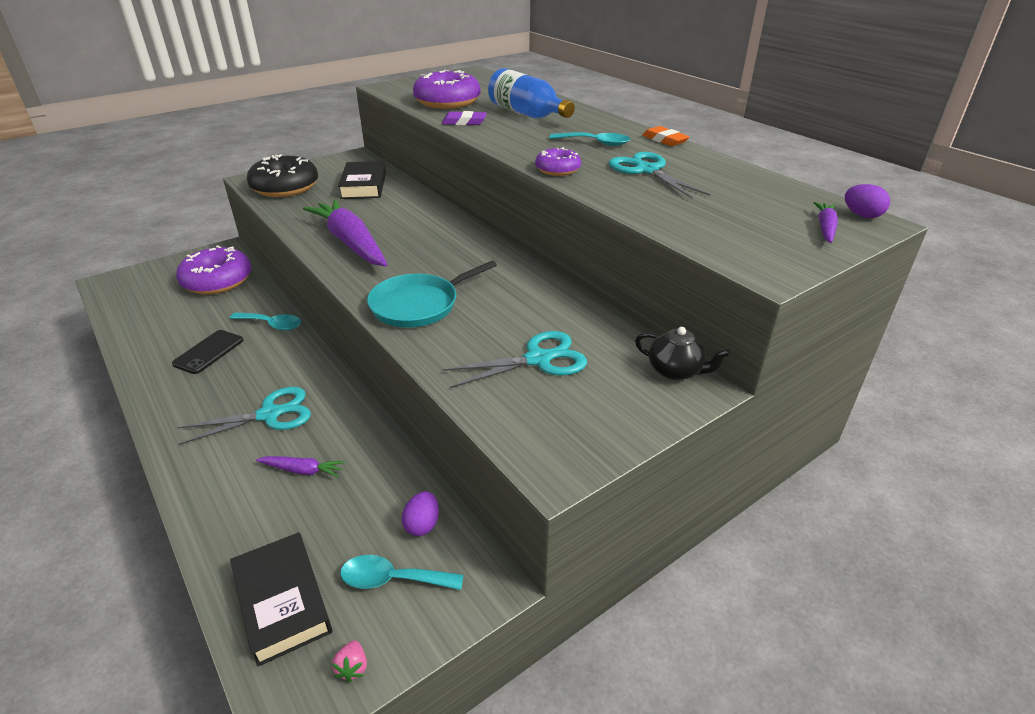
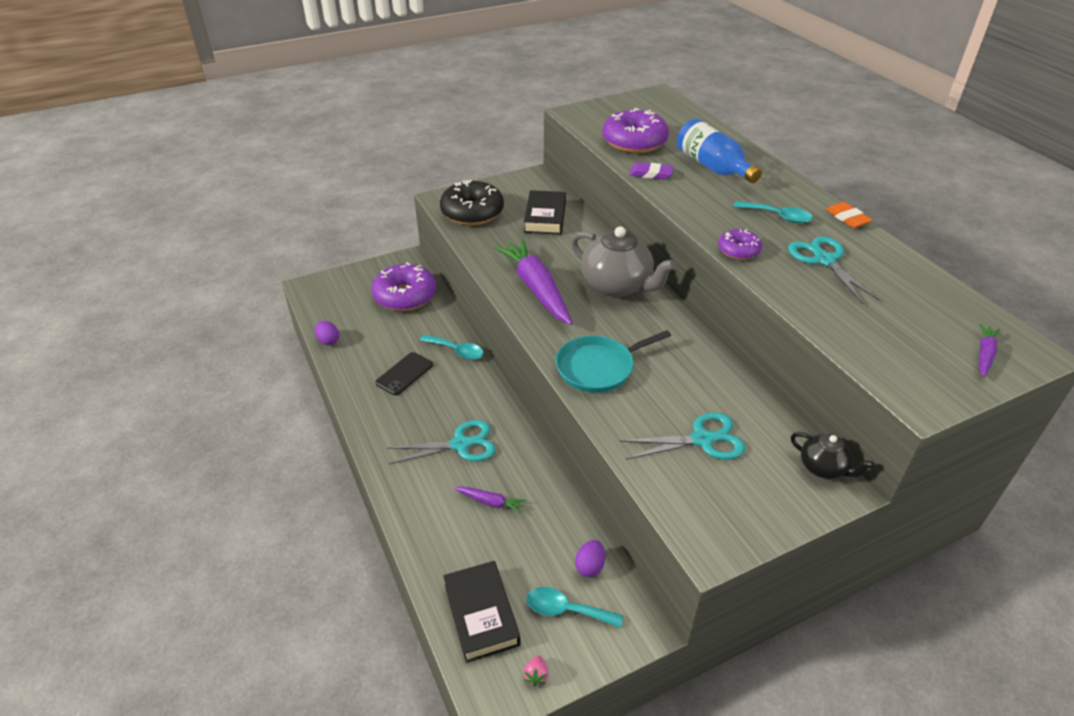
camera: 10 degrees right, 5 degrees up
purple egg [845,184,890,218] -> purple egg moved to [315,321,339,345]
none -> grey teapot [571,226,676,297]

